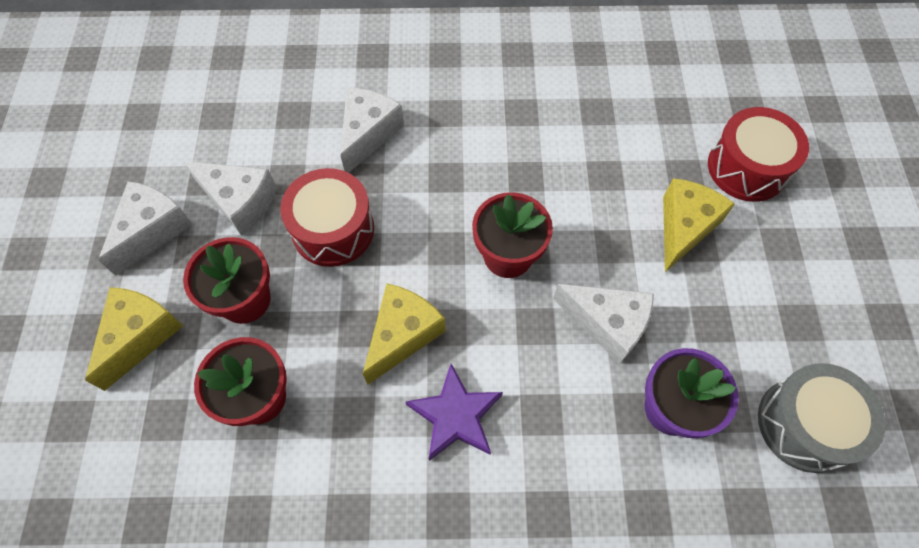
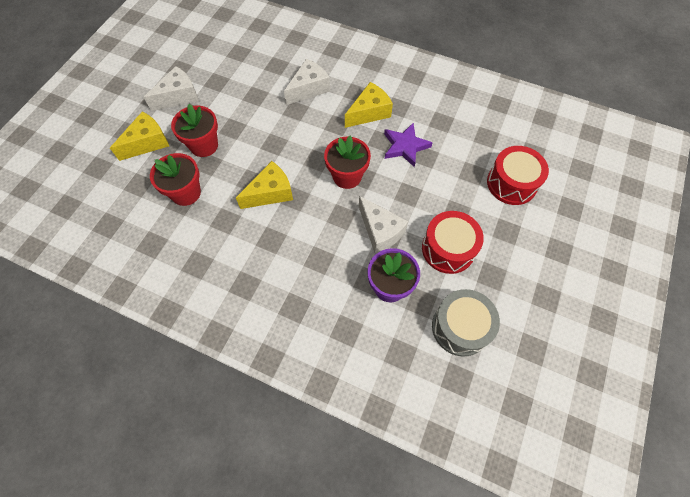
camera: 25 degrees right, 0 degrees up
white cheese [183,161,277,236] -> none
red drum [280,168,374,267] -> red drum moved to [422,211,484,274]
purple star [405,364,503,461] -> purple star moved to [384,123,432,167]
yellow cheese [663,178,735,272] -> yellow cheese moved to [345,82,393,128]

